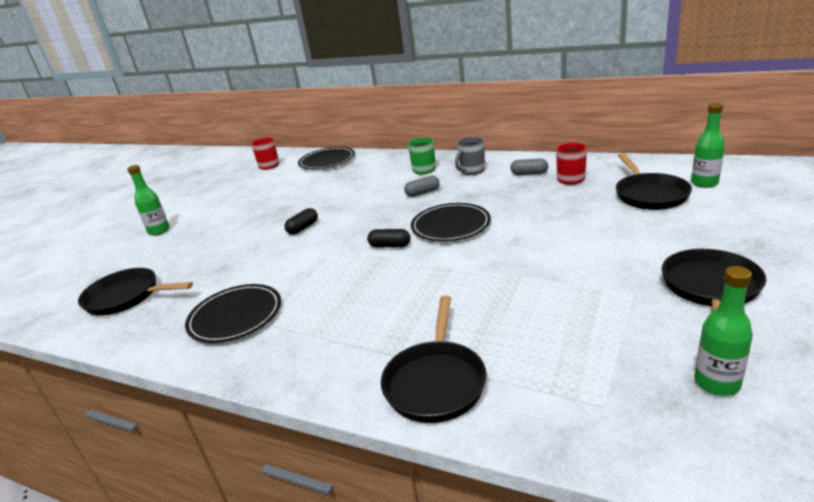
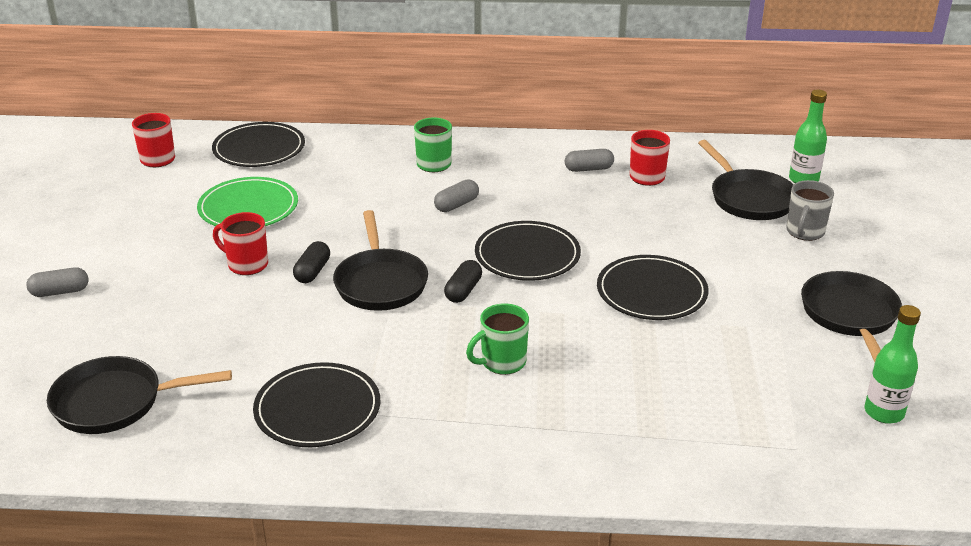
camera: 25 degrees left, 5 degrees up
green bottle [127,165,170,236] -> grey capsule [26,267,88,297]
black capsule [367,229,411,247] -> black capsule turned 60 degrees counterclockwise [444,260,482,303]
black pan [381,296,487,423] -> black pan moved to [333,210,428,311]
grey mug [455,137,485,175] -> grey mug moved to [786,180,834,241]
none -> green plate [197,177,298,226]
none -> red mug [213,212,268,275]
none -> green mug [466,303,529,375]
none -> black plate [597,255,709,320]

